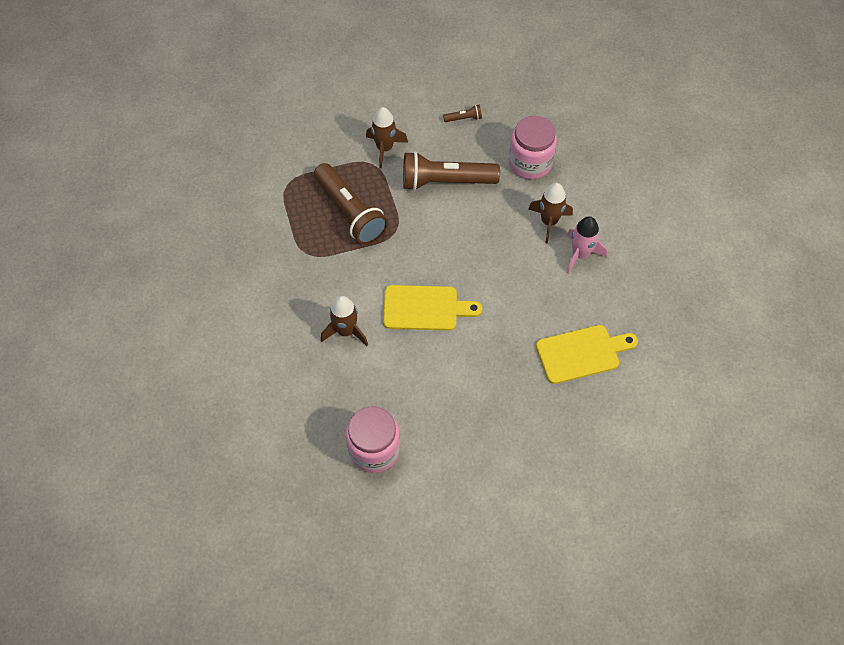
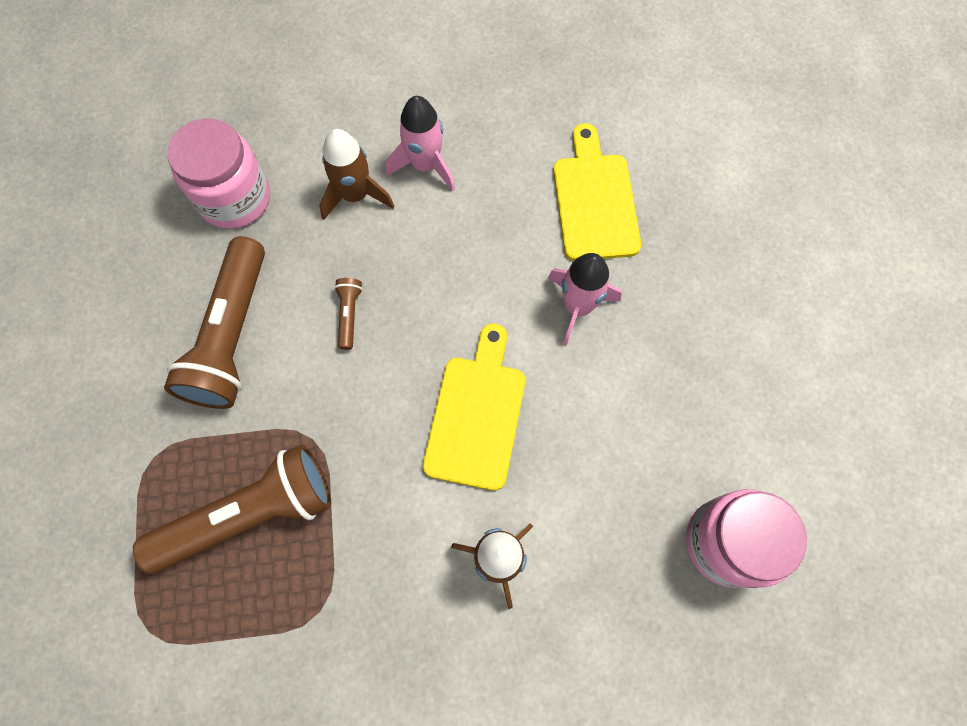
camera: 80 degrees left, 10 degrees up
brown rocket [366,107,408,168] -> none
brown flashlight [443,105,482,122] -> brown flashlight moved to [334,278,362,350]
none -> pink rocket [548,253,622,346]

